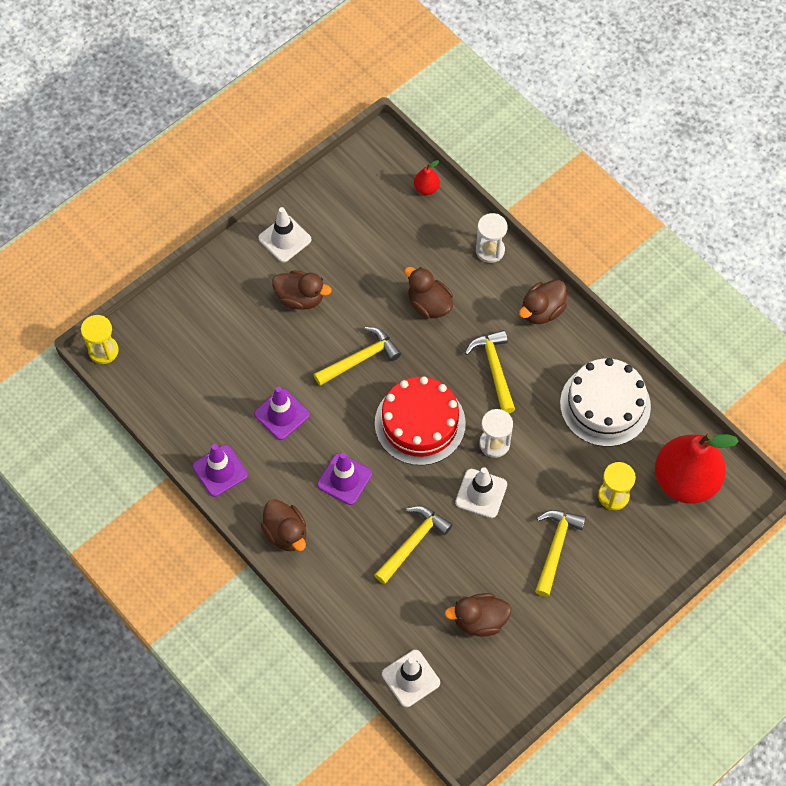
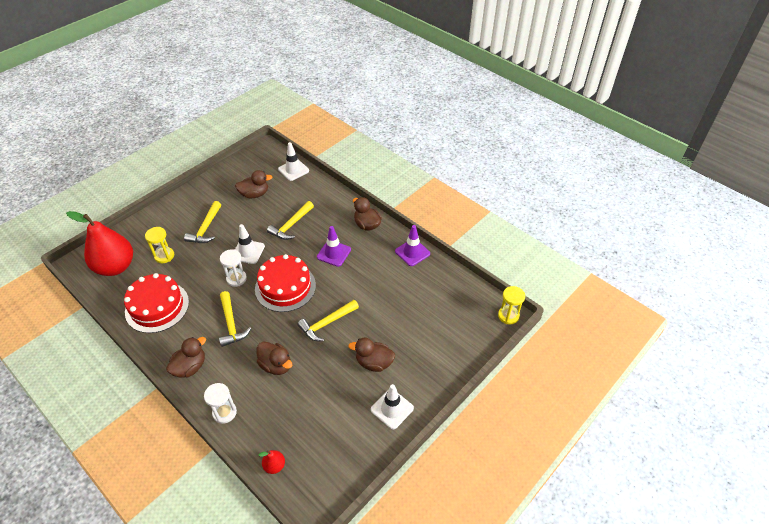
camera: 175 degrees right, 15 degrees down
purple traffic cone [254,386,310,440] -> none
white cake [560,358,651,447] -> red cake [124,273,189,333]

